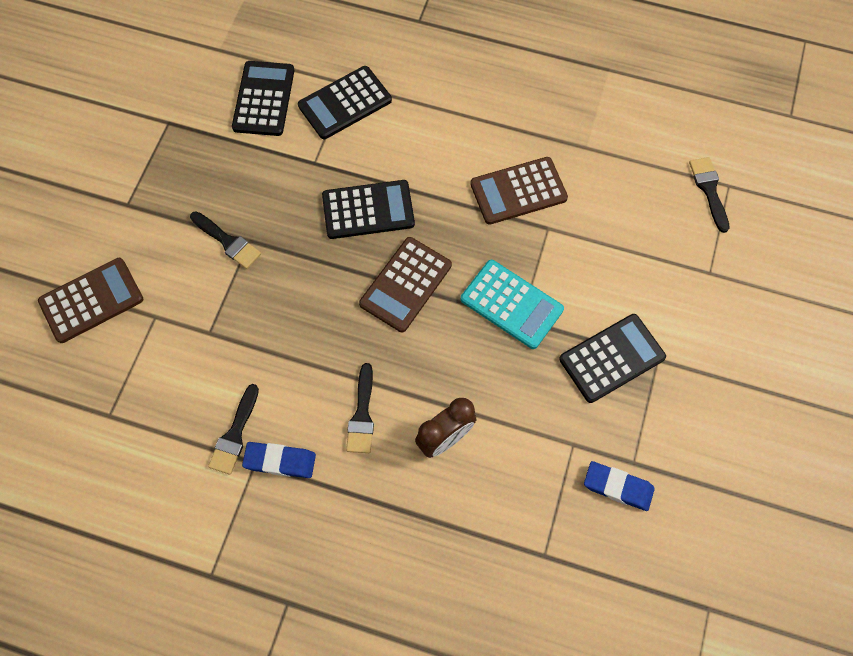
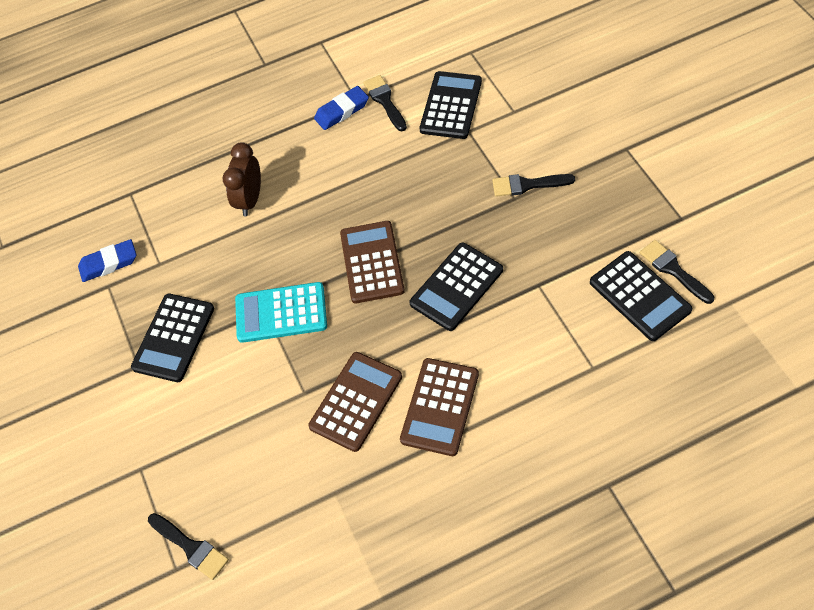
camera: 145 degrees right, 10 degrees down
brown calculator [38,258,143,343] -> brown calculator moved to [400,358,479,456]
black calculator [298,66,392,139] -> black calculator moved to [420,71,482,139]
black brush [346,363,374,453] -> black brush moved to [640,240,714,304]

